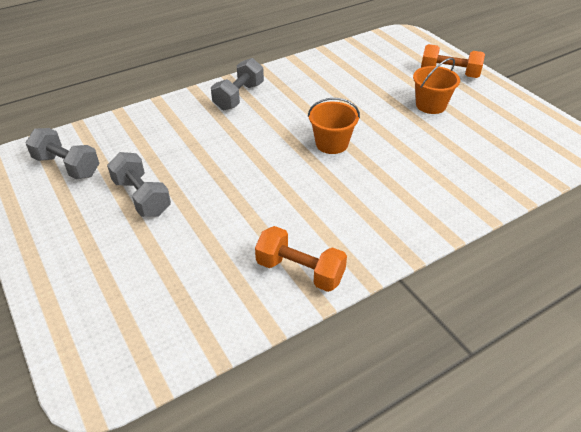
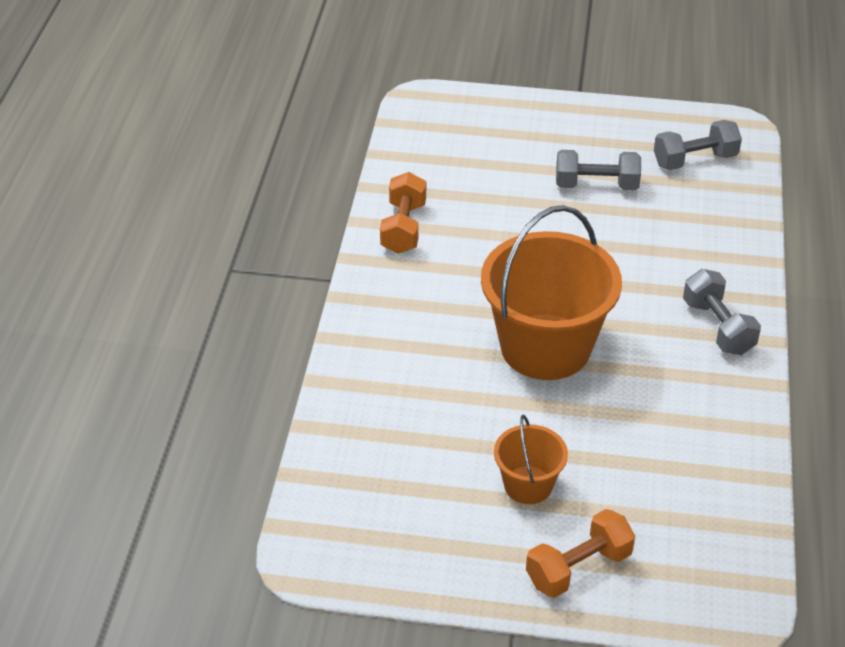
camera: 130 degrees right, 0 degrees up
orange dumbbell [255,226,347,292] -> orange dumbbell turned 60 degrees counterclockwise [380,172,426,254]
orange bucket [308,98,360,154] -> orange bucket [481,205,622,380], size x2.03

